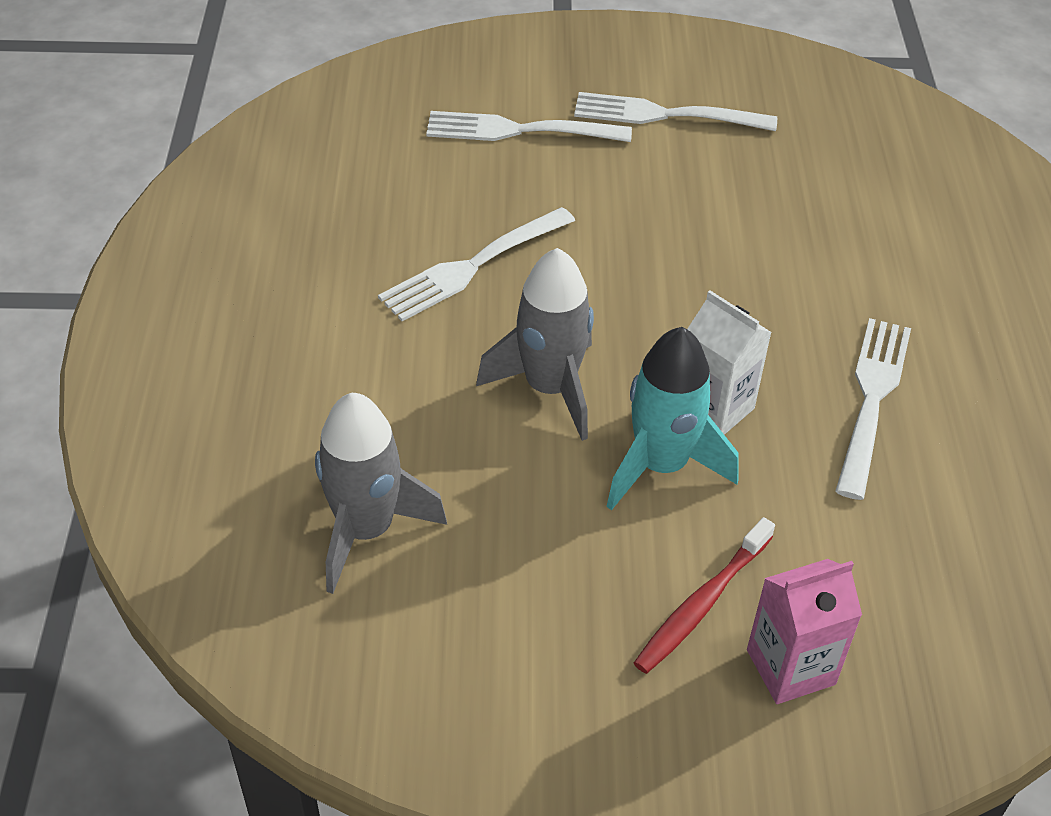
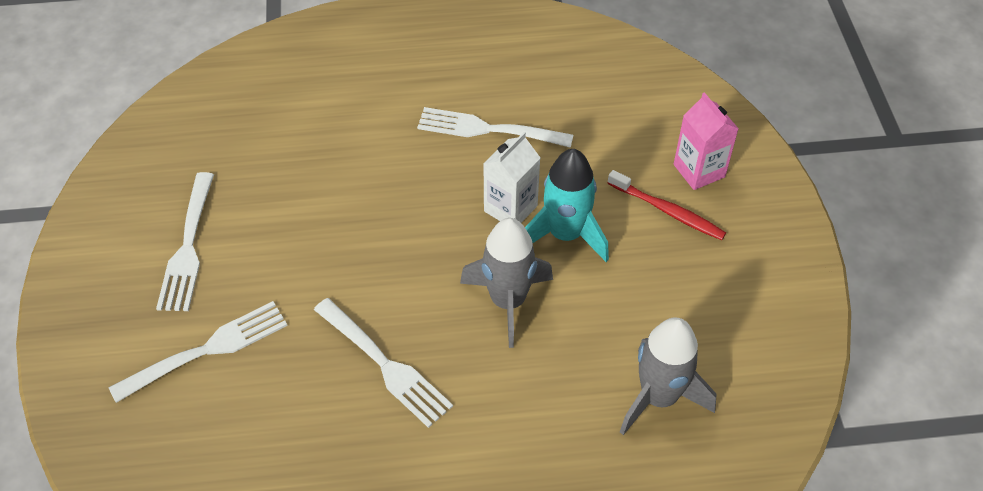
camera: 95 degrees left, 5 degrees up
white fork [426,111,632,142] -> white fork turned 120 degrees counterclockwise [109,301,288,403]

